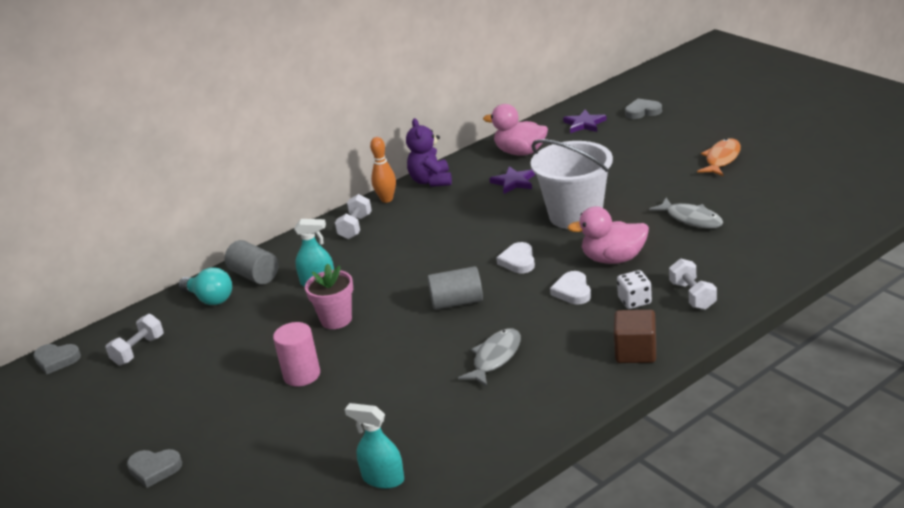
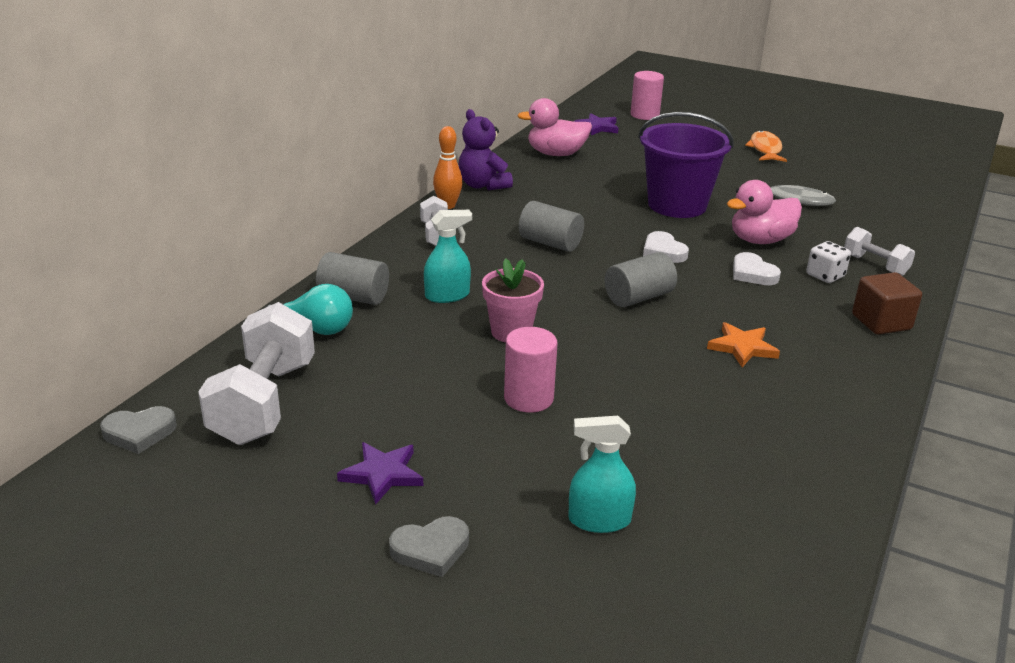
camera: 30 degrees left, 0 degrees up
white dumbbell [106,314,164,366] -> white dumbbell [198,302,315,445], size x1.87
turquoise spray bottle [345,403,404,489] -> turquoise spray bottle moved to [568,416,636,533]
grey fish [458,328,521,387] -> orange star [707,322,780,367]
purple star [489,166,535,194] -> purple star moved to [337,442,423,505]
white bucket [531,139,613,229] -> purple bucket [638,112,734,218]
grey heart [625,99,662,119] -> pink cylinder [631,71,664,120]
none -> grey cylinder [519,201,584,252]

